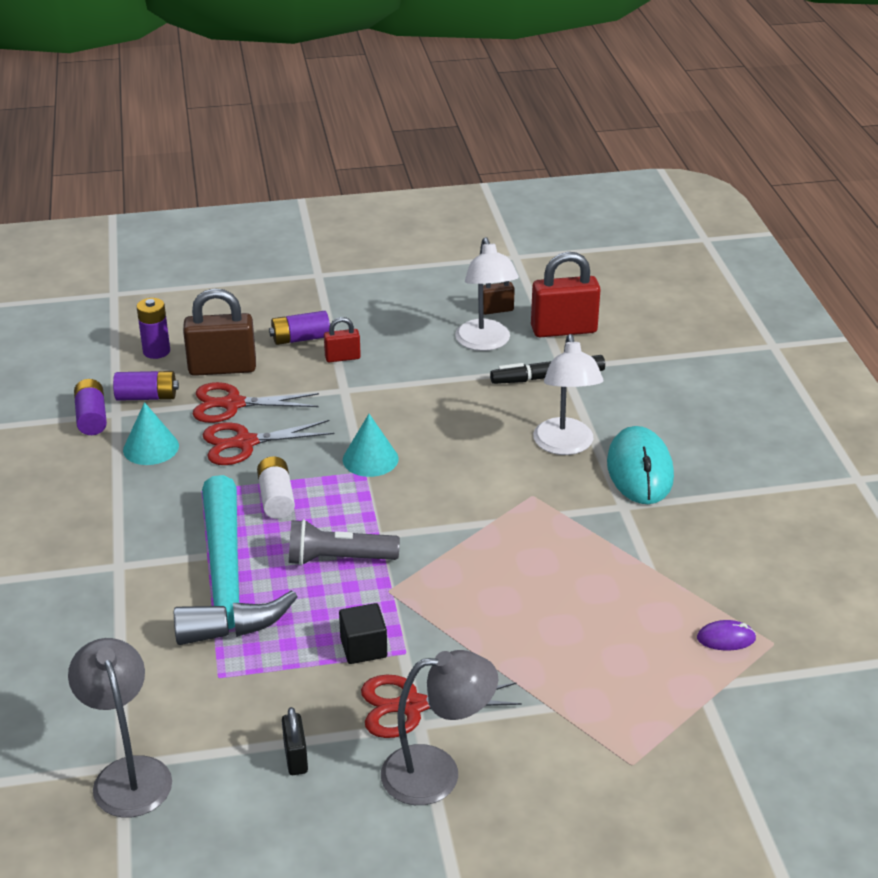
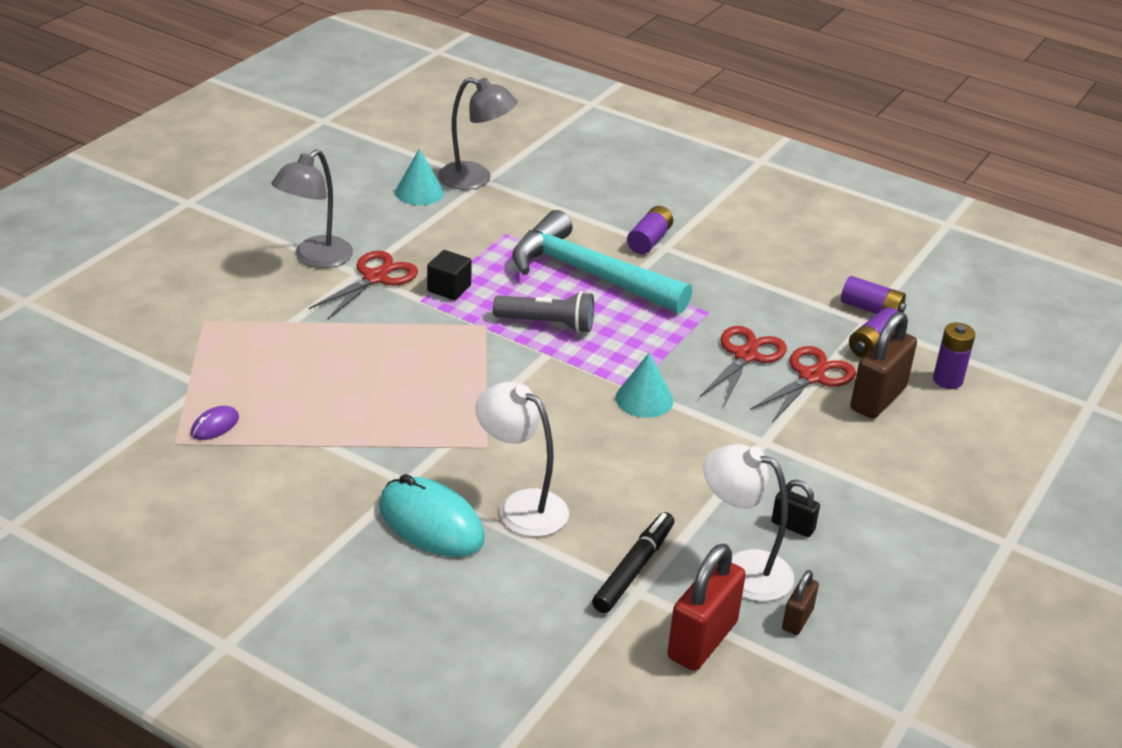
camera: 130 degrees right, 0 degrees up
turquoise cone [123,402,179,465] -> turquoise cone moved to [395,149,444,205]
white battery [257,456,295,519] -> none
purple battery [269,311,330,345] -> purple battery moved to [627,206,673,254]
black padlock [282,707,308,775] -> black padlock moved to [771,480,820,537]
grey flashlight [289,519,400,565] -> grey flashlight turned 60 degrees clockwise [493,291,594,333]
red padlock [324,317,361,362] -> none

